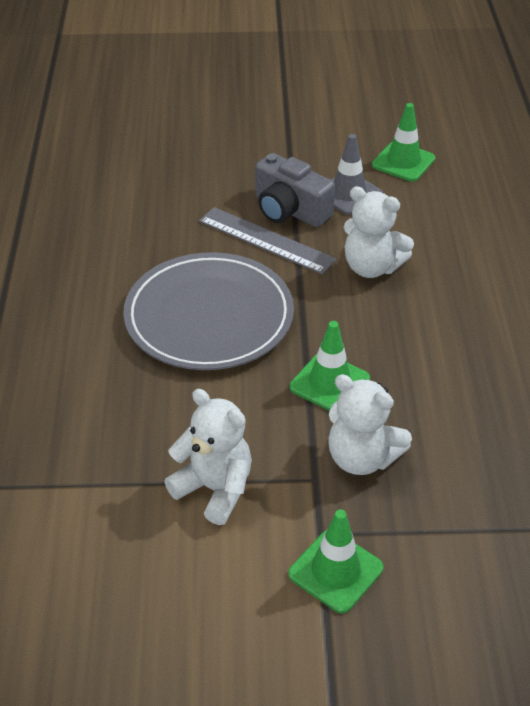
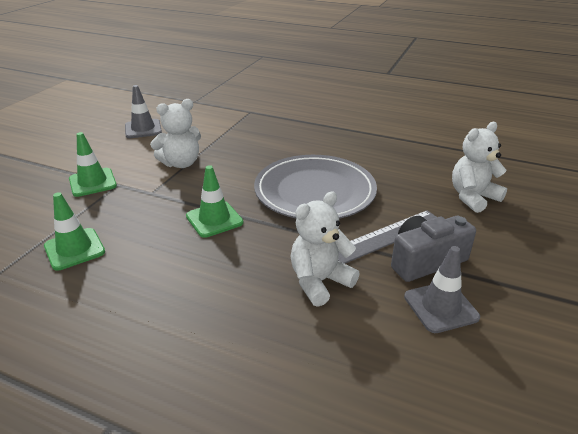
camera: 115 degrees right, 10 degrees down
white teddy bear [329,374,412,475] -> white teddy bear moved to [452,122,507,213]
green traffic cone [372,103,435,181] -> green traffic cone moved to [44,192,105,271]
none -> grey traffic cone [125,85,162,138]

